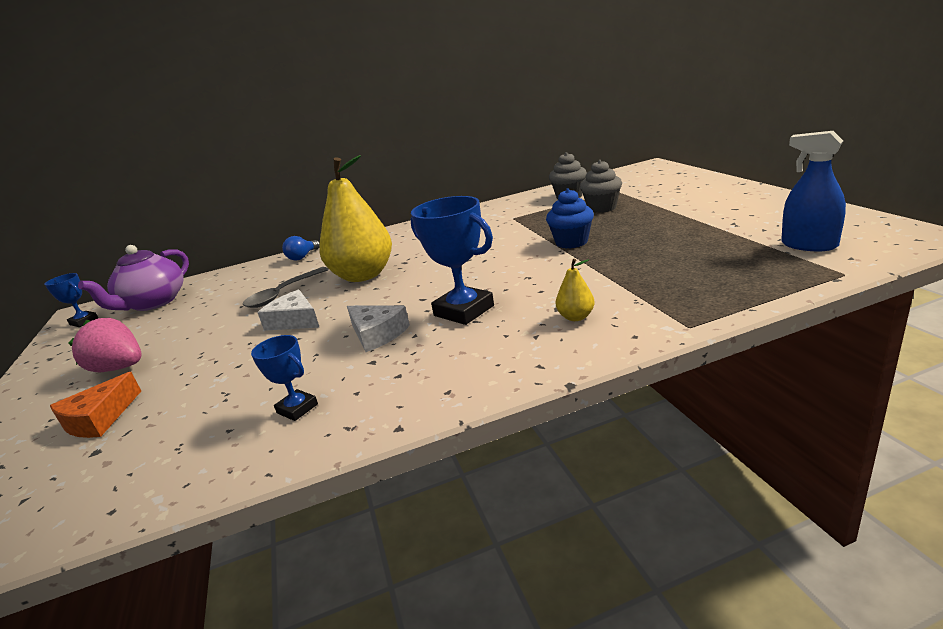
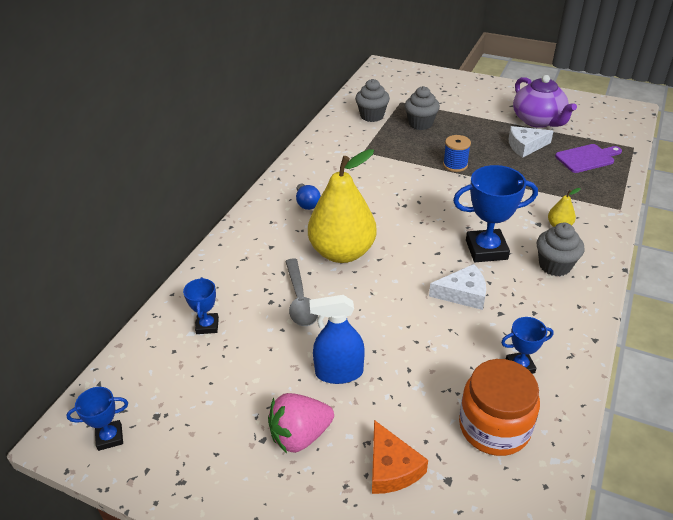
camera: 50 degrees left, 15 degrees up
purple teapot [78,245,189,311] -> purple teapot moved to [513,75,577,128]
white cheese [257,290,320,331] -> white cheese moved to [509,126,554,157]
blue light bulb [282,236,320,261] -> blue light bulb moved to [296,184,321,210]
blue cupcake [546,188,594,249] -> blue spool [443,135,471,172]
blue spray bottle [781,131,846,251] -> blue spray bottle moved to [309,295,365,384]
none -> blue trophy [183,277,219,334]
none -> orange jar [459,359,540,456]
none -> grey cupcake [537,223,584,276]
none -> purple cutting board [555,144,622,173]

